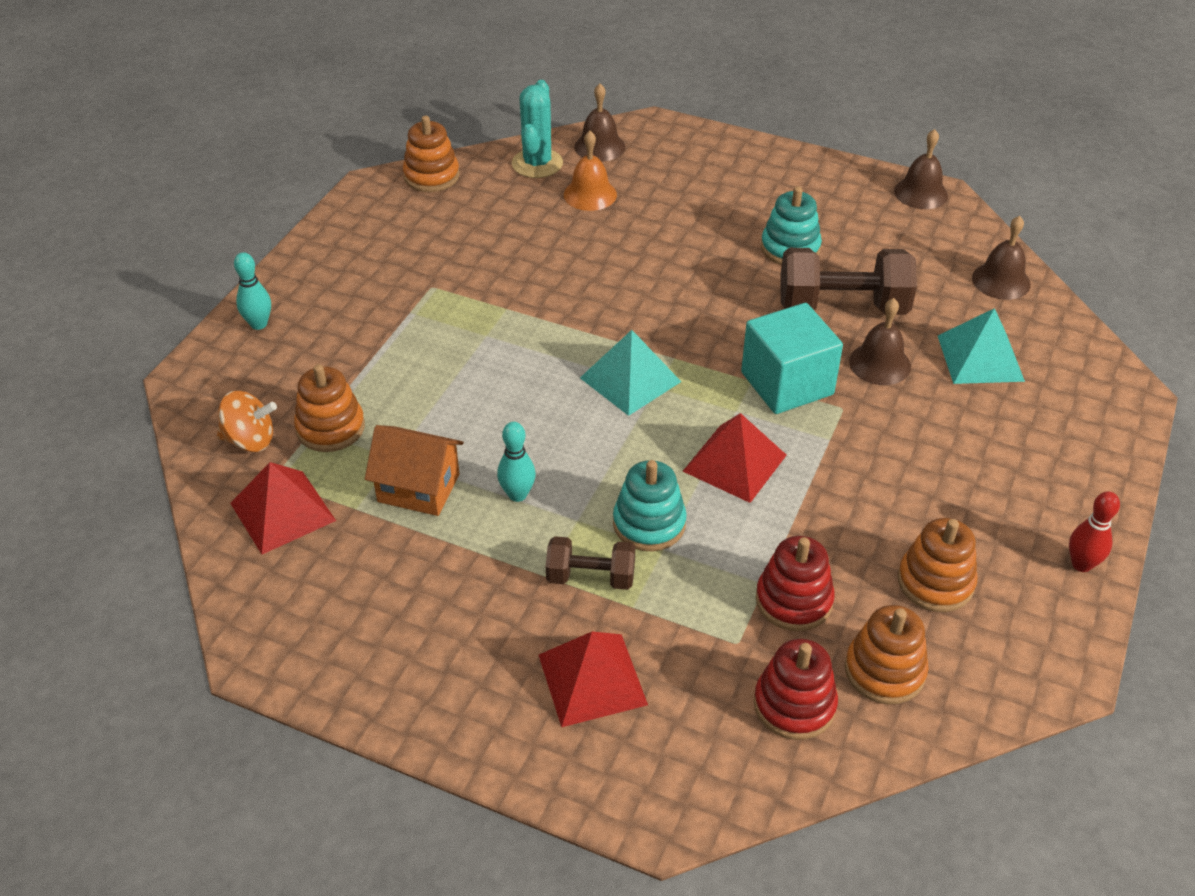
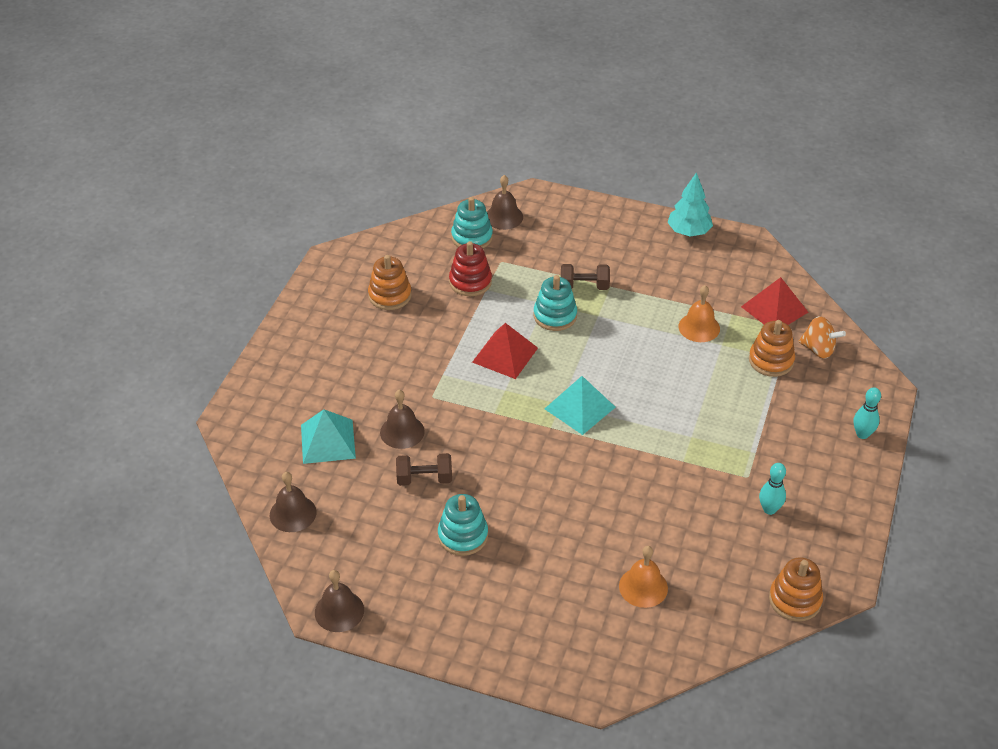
camera: 175 degrees right, 0 degrees up
orange spinning top [217,391,277,452] -> orange spinning top turned 150 degrees counterclockwise [799,316,846,358]
orange house [365,425,464,516] -> orange bell [678,285,720,342]
turquoise bowling pin [497,422,536,502] -> turquoise bowling pin moved to [759,463,786,515]
turquoise cactus [512,80,563,178] -> none
red pyramid [539,631,648,727] -> none
brown bell [574,84,625,162] -> brown bell moved to [487,175,523,230]
turquoise cube [741,303,843,414] -> none
red stacking toy [754,639,838,740] -> turquoise stacking toy [451,197,493,248]
brown dumbbell [780,248,917,315] -> brown dumbbell [396,453,452,486], size x0.56
orange stacking toy [845,605,929,704] -> none
red bowling pin [1069,491,1120,572] -> none
none -> turquoise tree [667,172,713,237]

